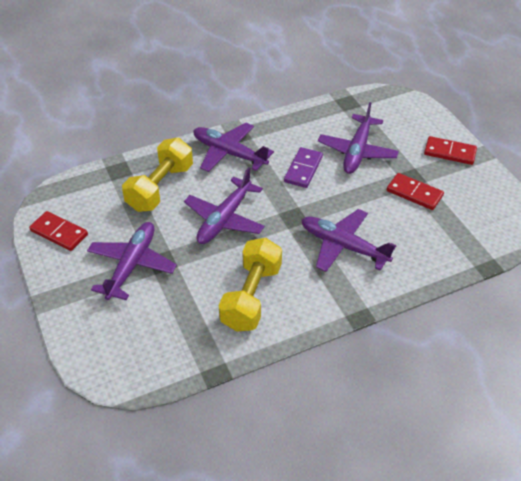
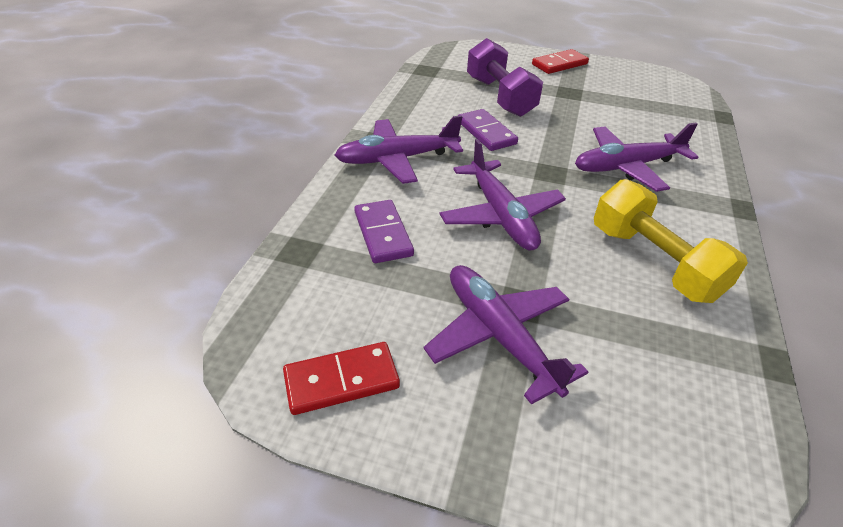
camera: 50 degrees left, 5 degrees down
yellow dumbbell [122,138,193,212] -> purple domino [354,200,414,263]
purple plane [318,102,399,174] -> purple dumbbell [467,38,543,117]
red domino [387,173,444,210] -> none

